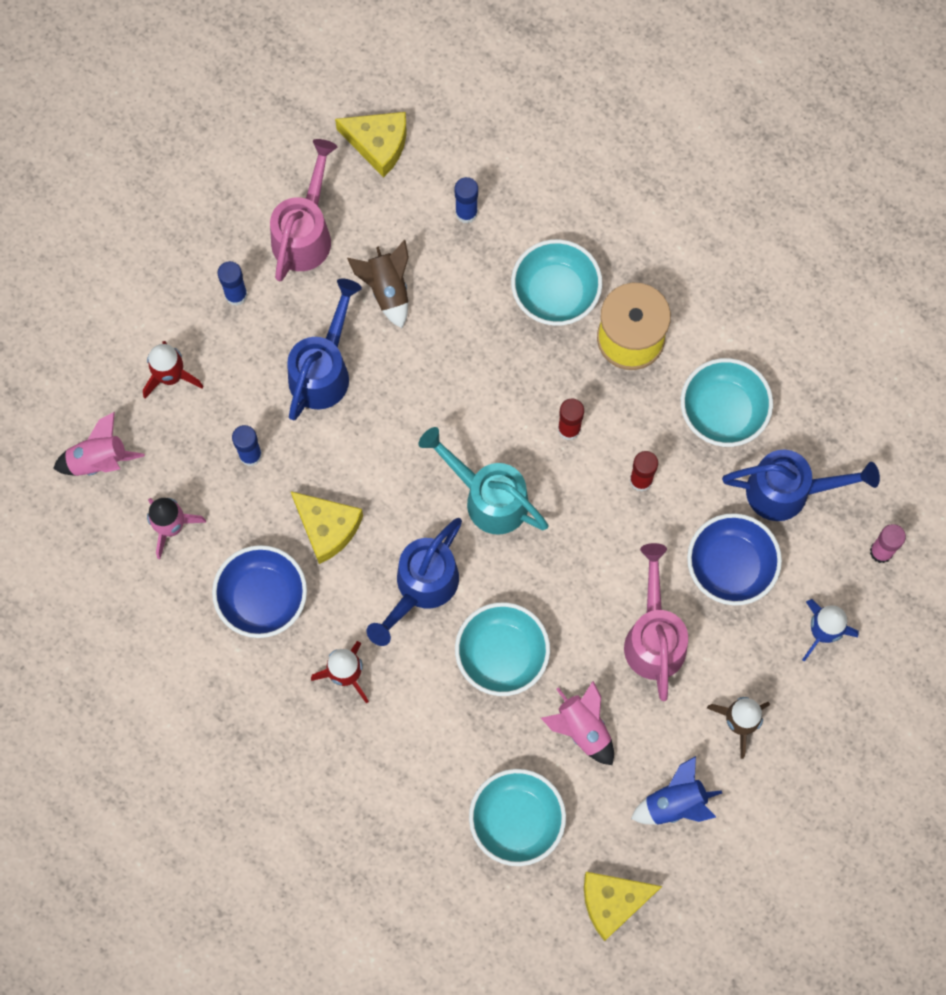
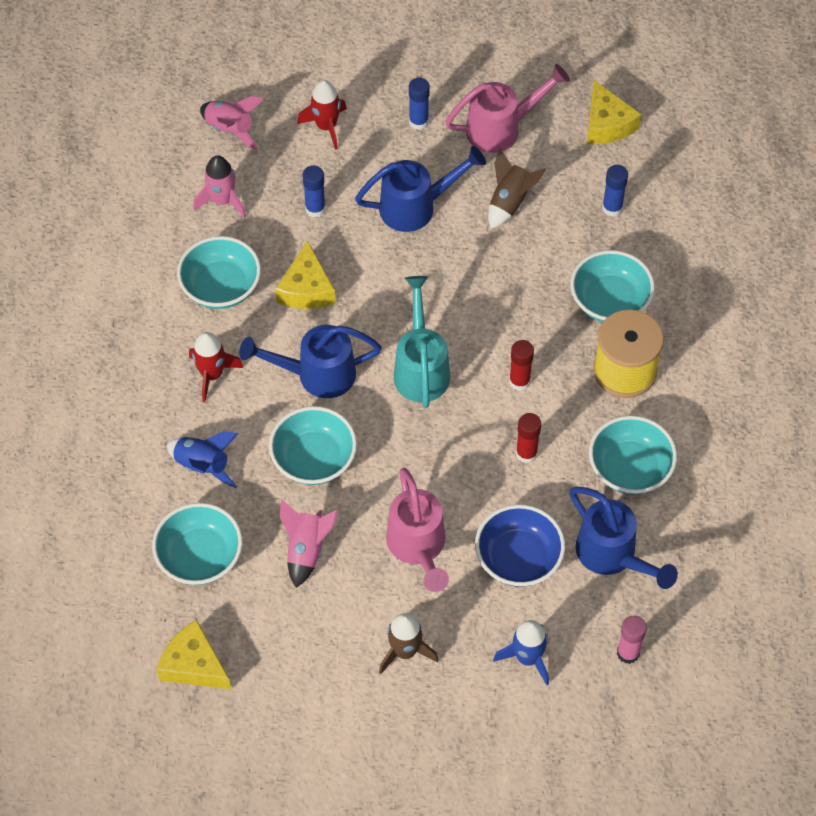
camera: 50 degrees right, 15 degrees down
blue bowl [212,545,307,638] -> turquoise bowl [177,236,261,309]
pink watering can [624,543,688,701] -> pink watering can turned 120 degrees clockwise [386,468,449,592]
blue rocket [631,756,722,825] -> blue rocket moved to [167,431,238,488]

